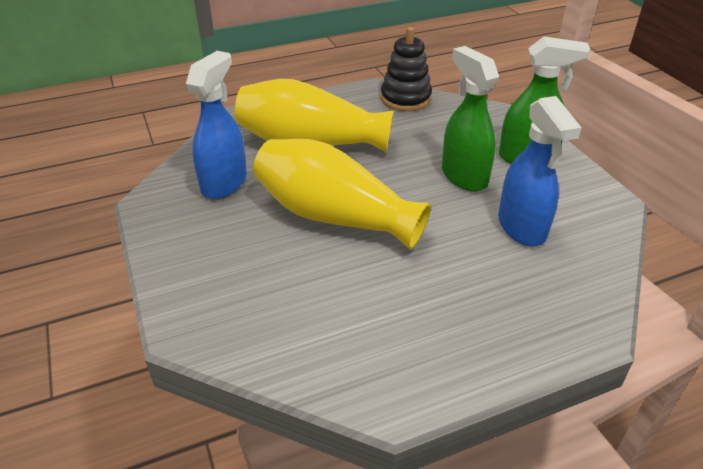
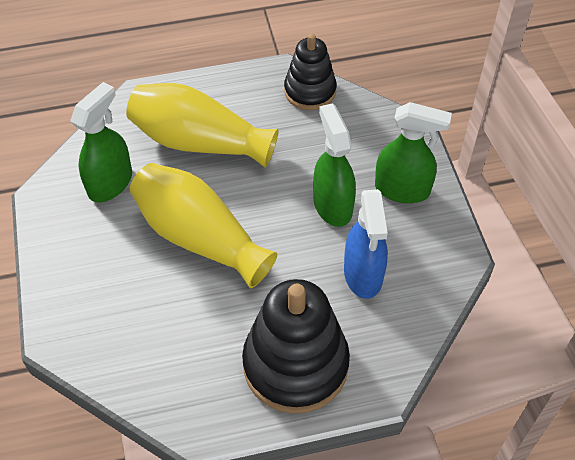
camera: 10 degrees right, 15 degrees up
blue spray bottle [186,51,247,199] -> green spray bottle [70,82,132,202]
none -> black stacking toy [242,279,350,414]

